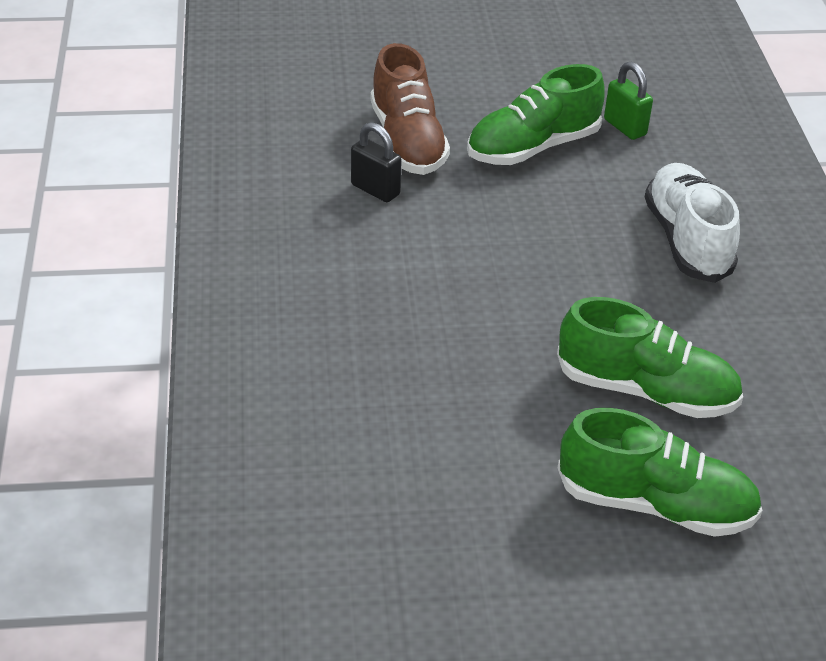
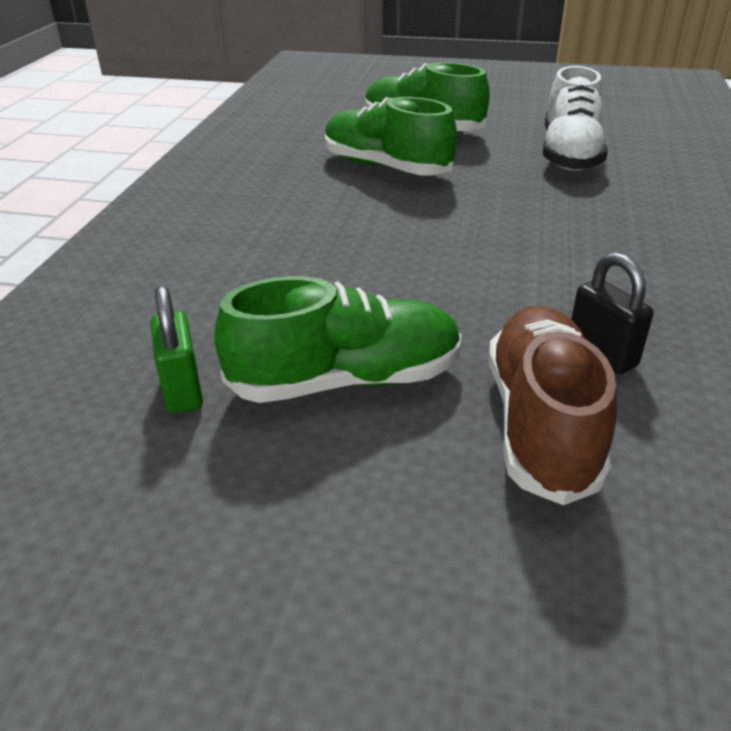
camera: 160 degrees left, 5 degrees down
white shoe [645,163,740,283] -> white shoe moved to [543,66,608,171]

